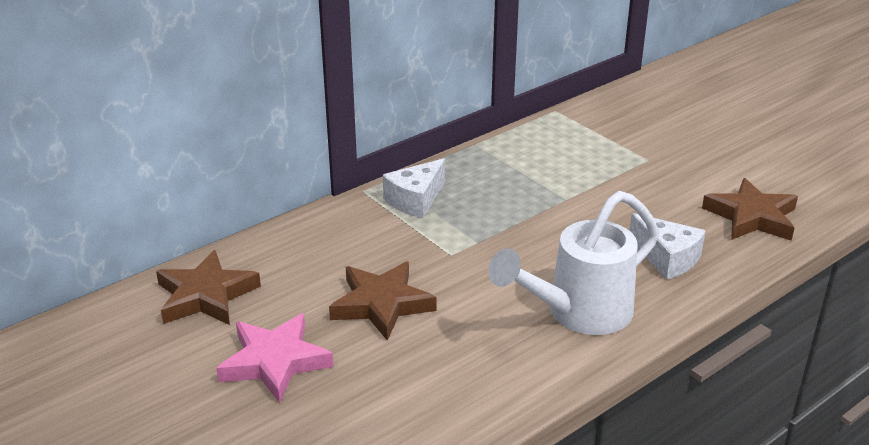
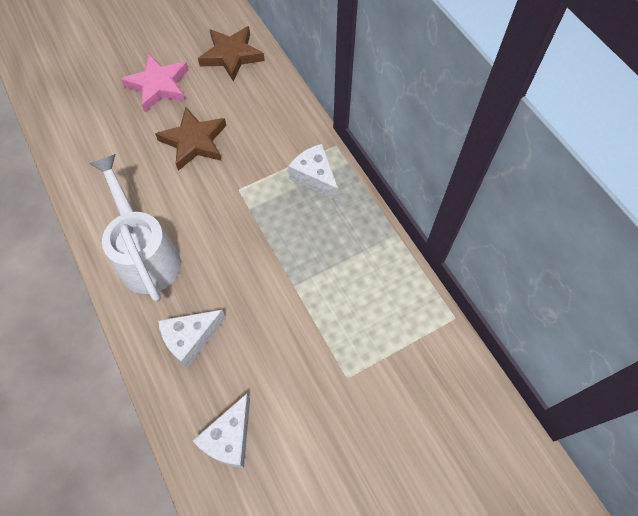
camera: 100 degrees right, 30 degrees up
brown star [702,178,798,241] -> white cheese [192,393,250,468]

